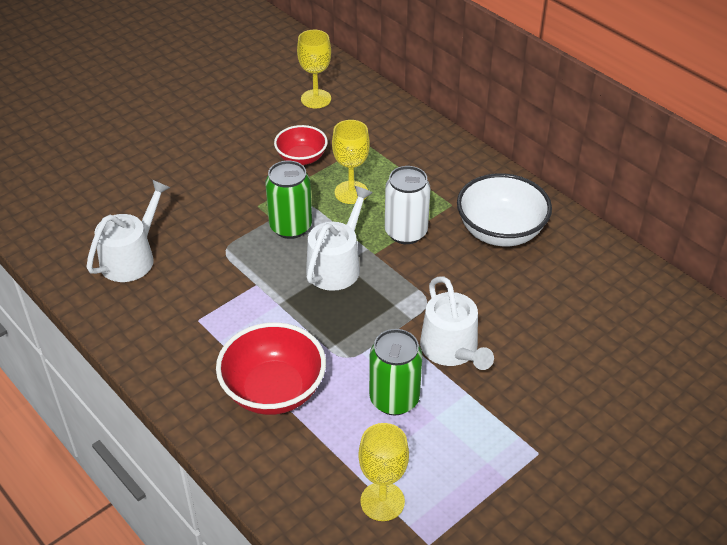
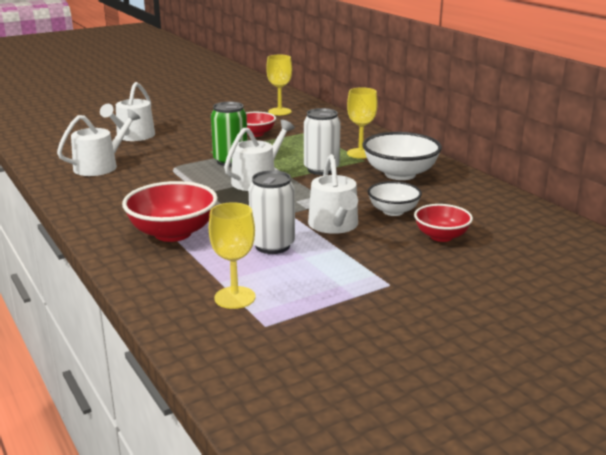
camera: 10 degrees right, 20 degrees down
yellow goblet [332,120,370,204] -> yellow goblet moved to [347,87,378,159]
green can [369,329,423,416] -> white can [249,170,295,254]
none -> white watering can [100,82,155,141]
none -> white bowl [368,181,422,216]
none -> red bowl [414,204,473,242]

